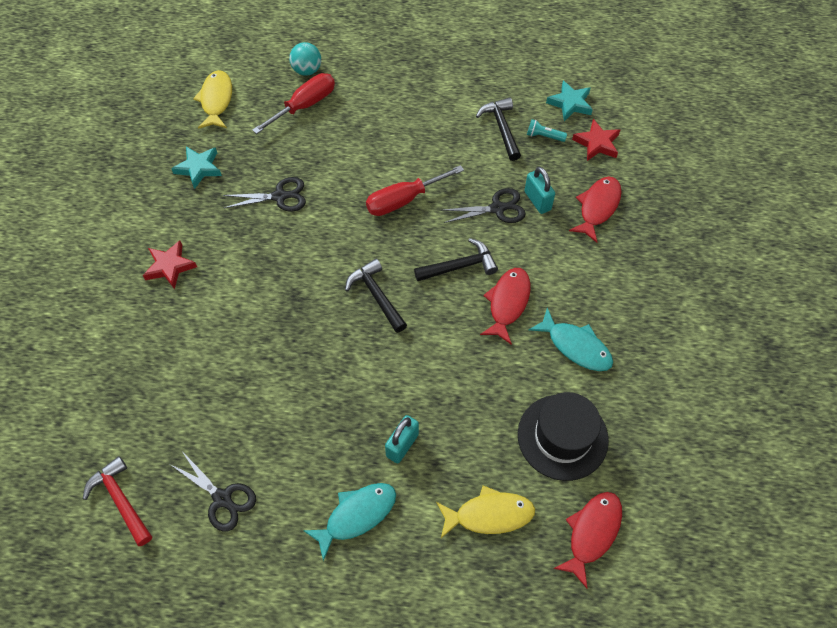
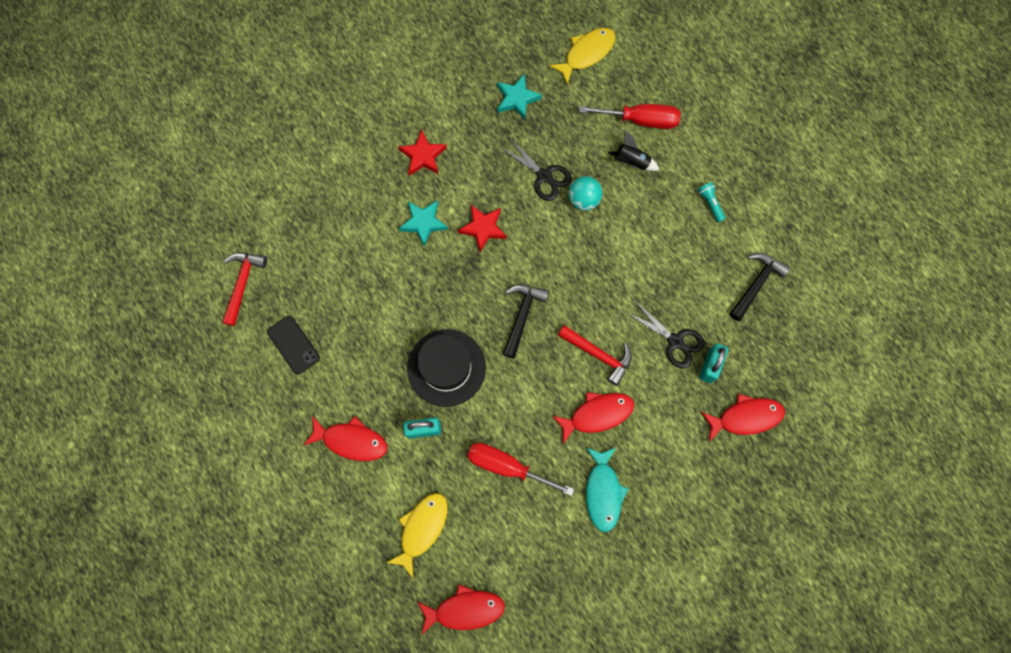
camera: 50 degrees right, 15 degrees up
black scissors [170,450,256,532] -> black phone [267,316,320,375]
turquoise ball [289,42,321,76] -> turquoise ball moved to [568,176,602,211]
turquoise fish [303,483,396,561] -> red fish [303,416,387,461]
red screwdriver [366,165,464,216] -> red screwdriver moved to [467,443,574,496]
black hammer [414,238,498,281] -> red hammer [558,325,632,386]
yellow fish [436,486,535,538] -> yellow fish turned 105 degrees counterclockwise [386,493,447,578]
black hat [518,392,609,481] -> black hat moved to [407,329,486,407]
turquoise flashlight [527,119,567,142] -> turquoise flashlight moved to [698,182,726,222]
turquoise star [546,81,593,121] -> turquoise star moved to [399,200,448,246]
red star [572,119,620,161] -> red star moved to [458,205,507,252]
none -> black rocket [608,131,659,171]

